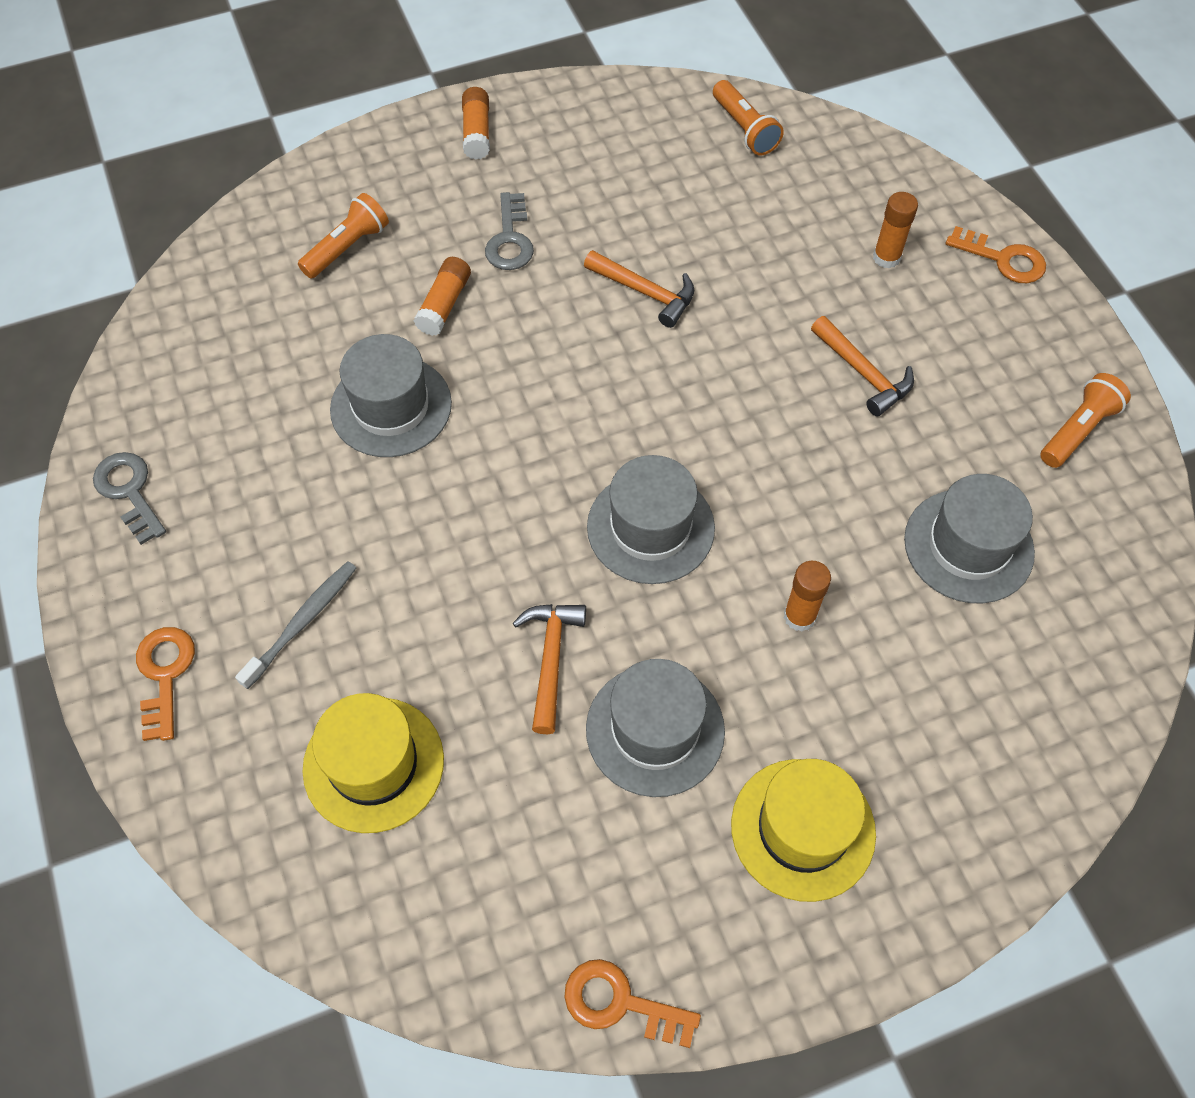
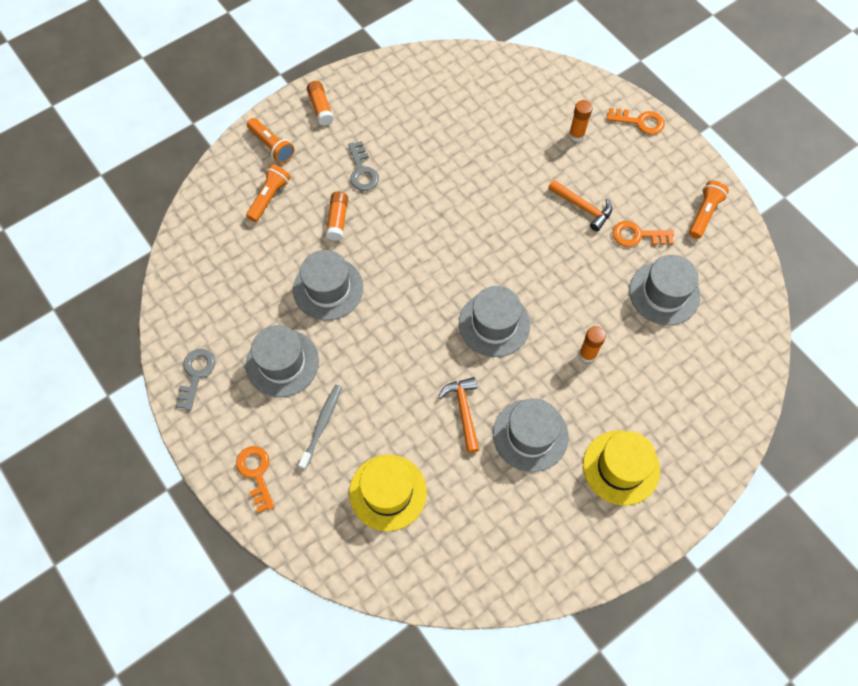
camera: 15 degrees left, 5 degrees up
grey key [93,452,166,545] -> grey key turned 60 degrees clockwise [175,349,215,411]
orange key [564,959,701,1048] -> orange key moved to [613,221,674,247]
orange hammer [584,250,694,328] -> none
orange flashlight [713,80,784,156] -> orange flashlight moved to [247,118,294,163]
none -> grey hat [246,325,319,397]

